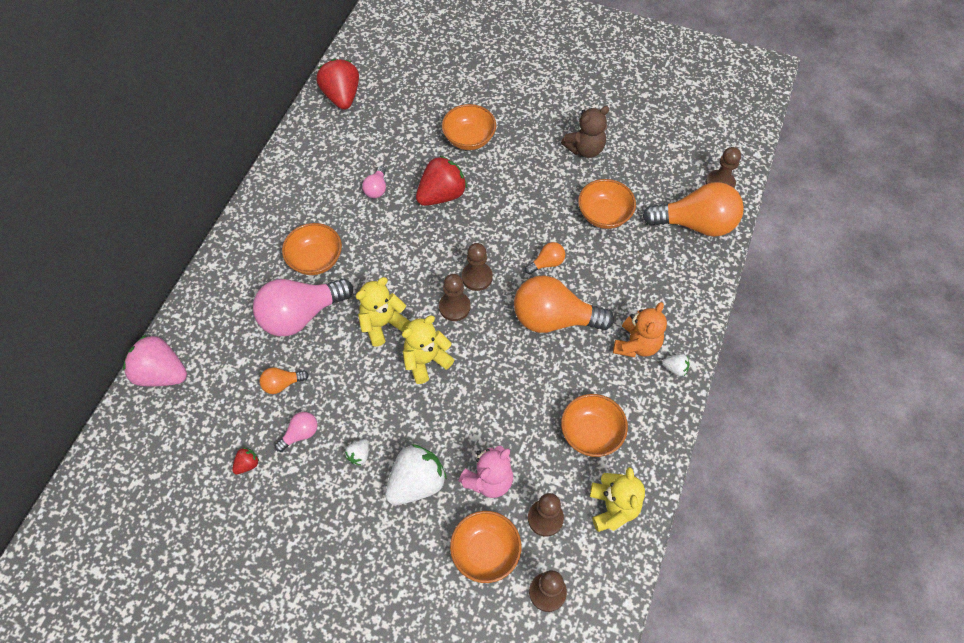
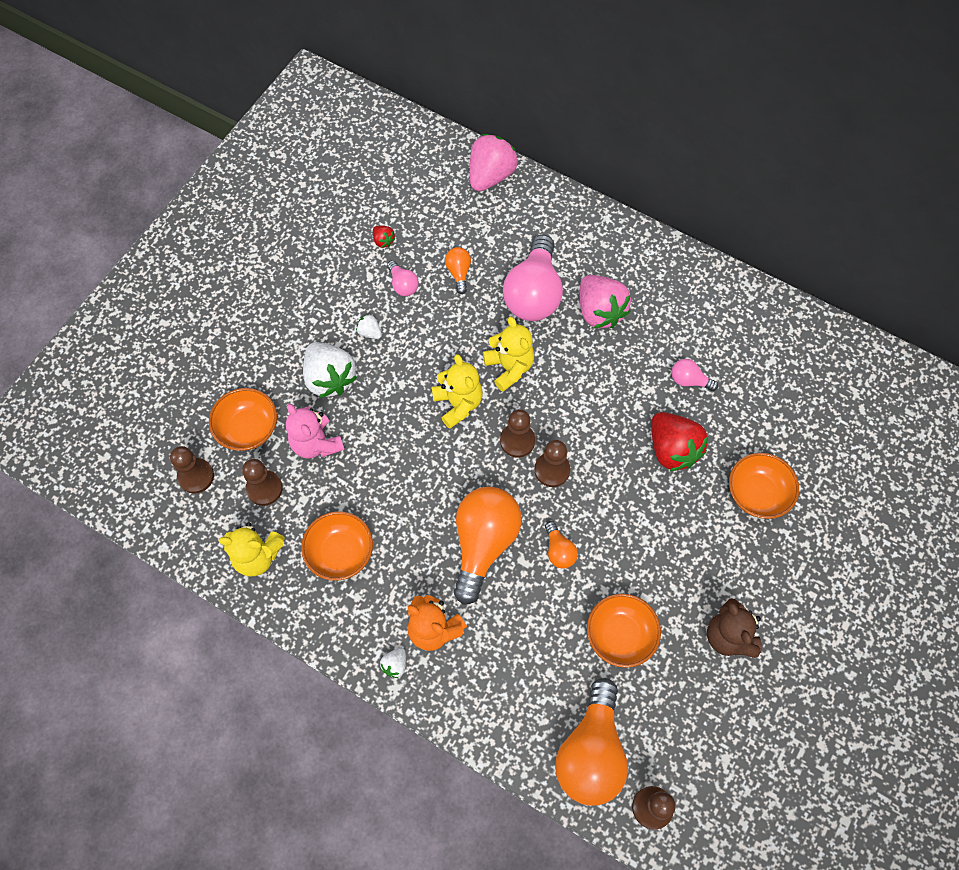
camera: 100 degrees right, 5 degrees up
pink light bulb [253,279,353,336] -> pink light bulb turned 150 degrees counterclockwise [503,235,563,321]
orange bowl [282,223,342,275] -> pink strawberry [580,275,631,328]
red strawberry [316,59,359,110] -> none

